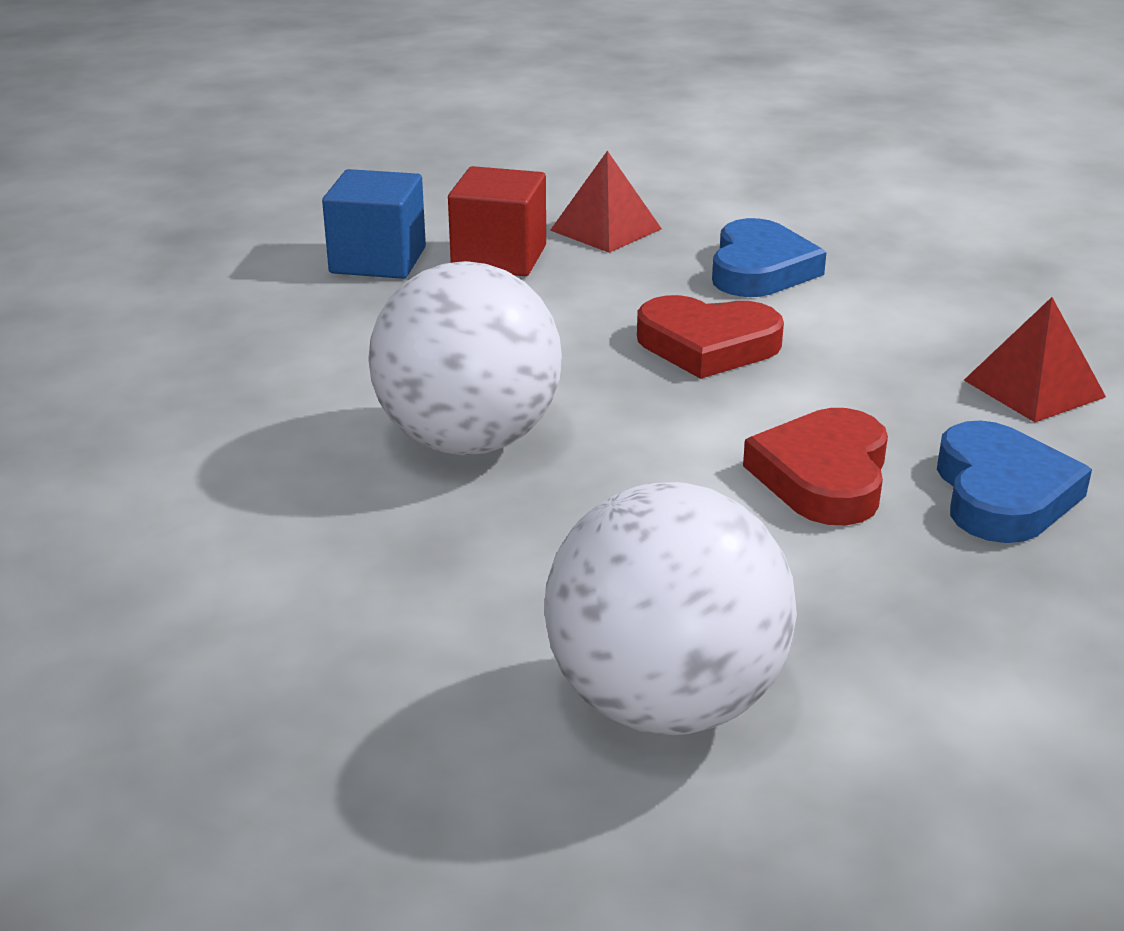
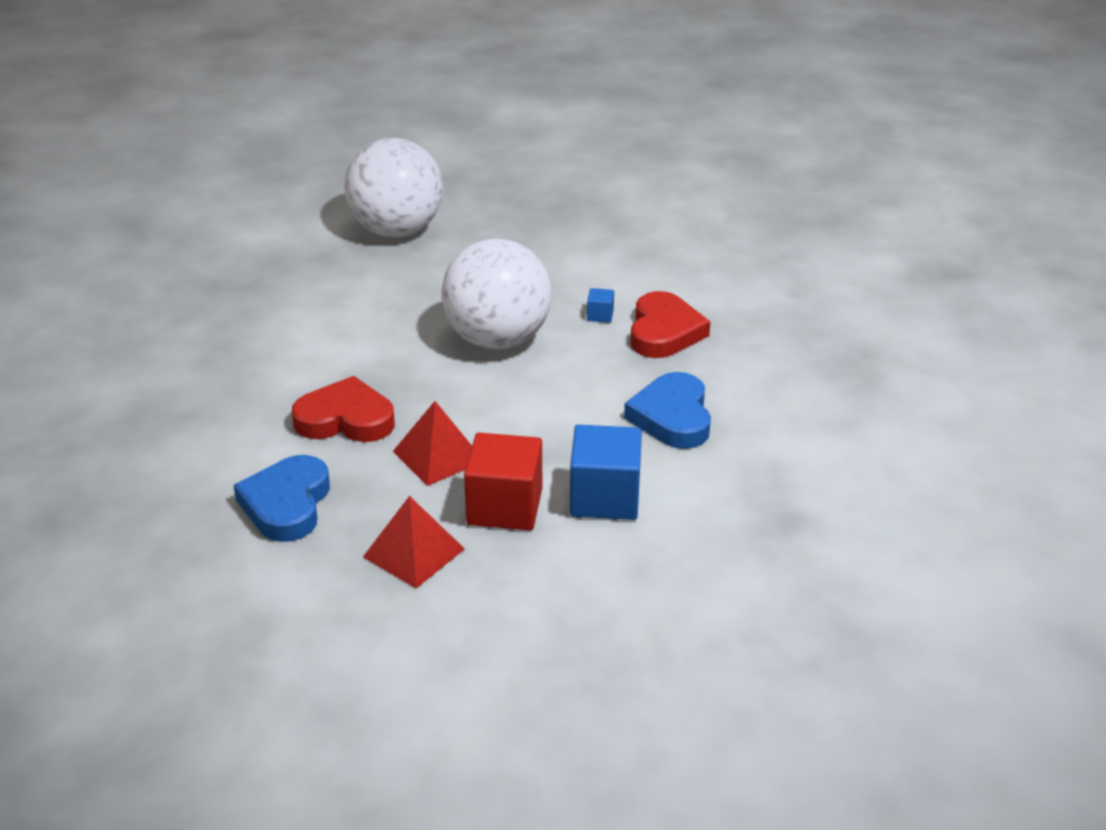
camera: 175 degrees right, 5 degrees up
red heart [743,408,888,525] -> red heart moved to [630,291,710,358]
blue heart [937,420,1092,543] -> blue heart moved to [624,372,711,449]
red pyramid [964,297,1106,422] -> red pyramid moved to [393,401,472,486]
none -> blue cube [587,288,614,323]

